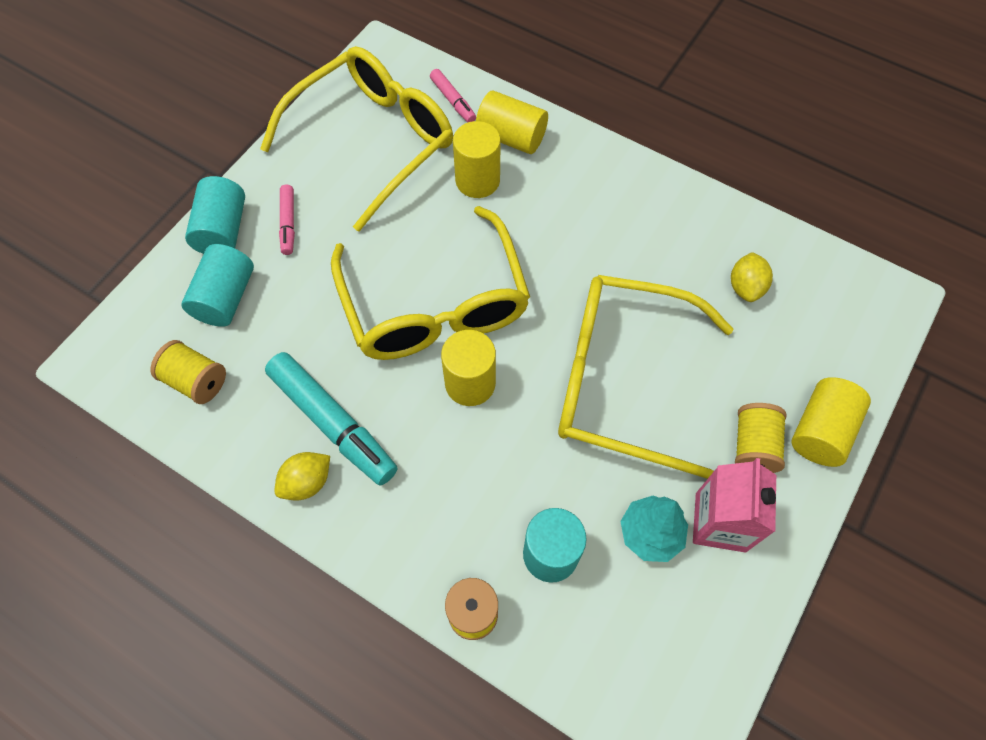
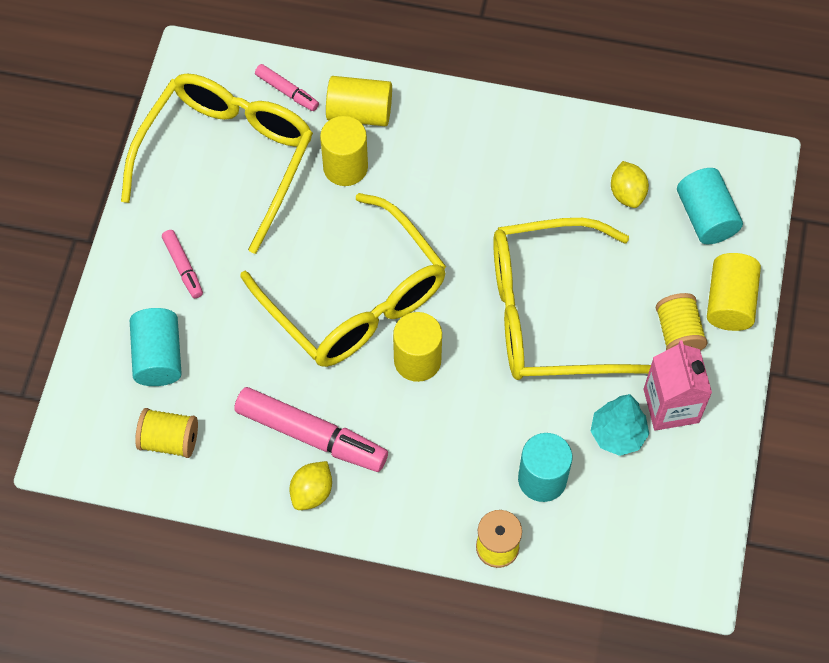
camera: 20 degrees left, 0 degrees up
turquoise cylinder [185,176,245,254] -> turquoise cylinder moved to [677,168,743,245]
turquoise marker [265,352,398,486] -> pink marker [234,387,388,472]

